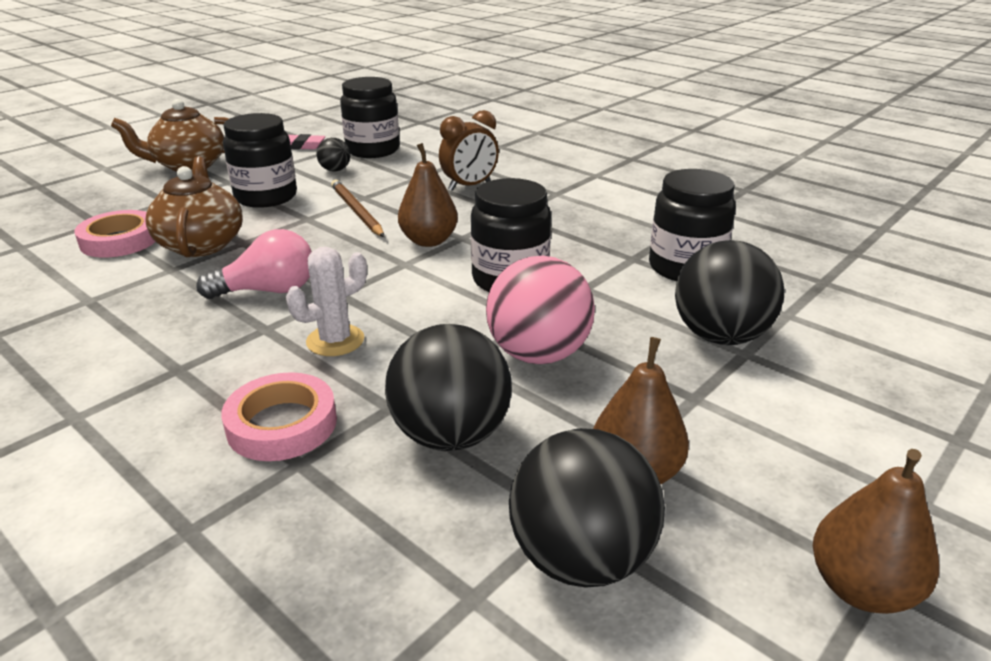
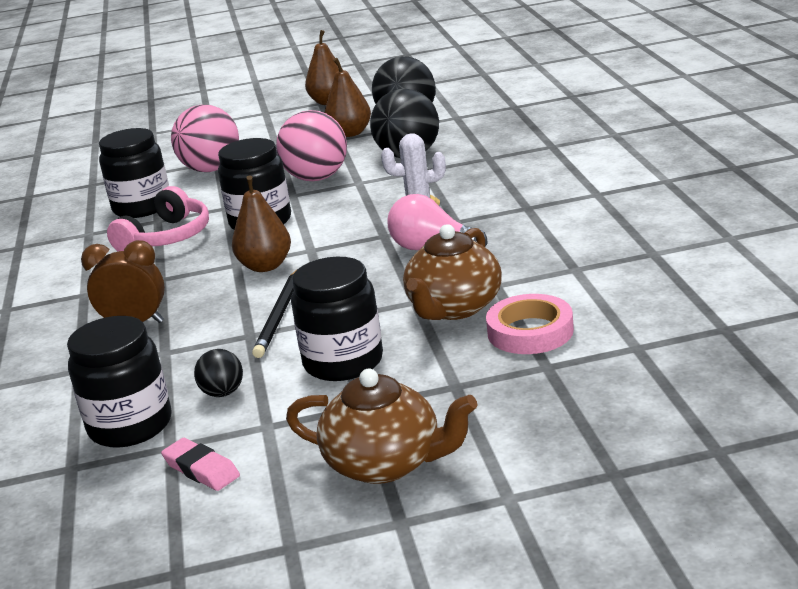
camera: 140 degrees left, 5 degrees down
pink tape [221,372,337,461] -> none
brown pencil [331,180,384,237] -> black pencil [252,270,297,358]
black ball [675,240,784,345] -> pink ball [171,105,239,172]
none -> pink headphones [107,186,209,252]

